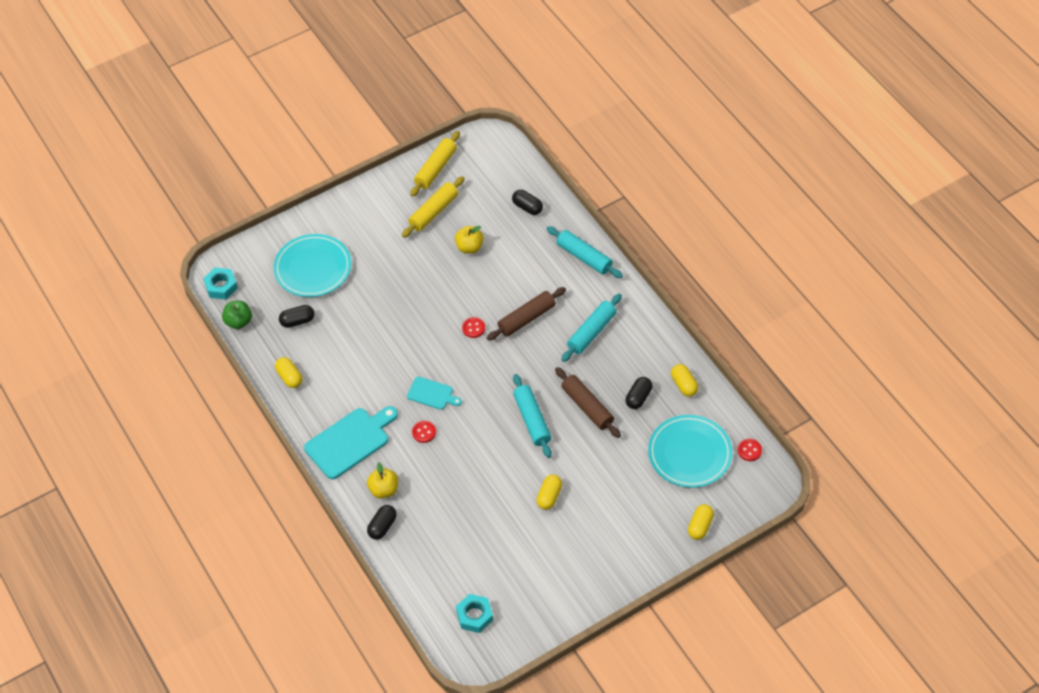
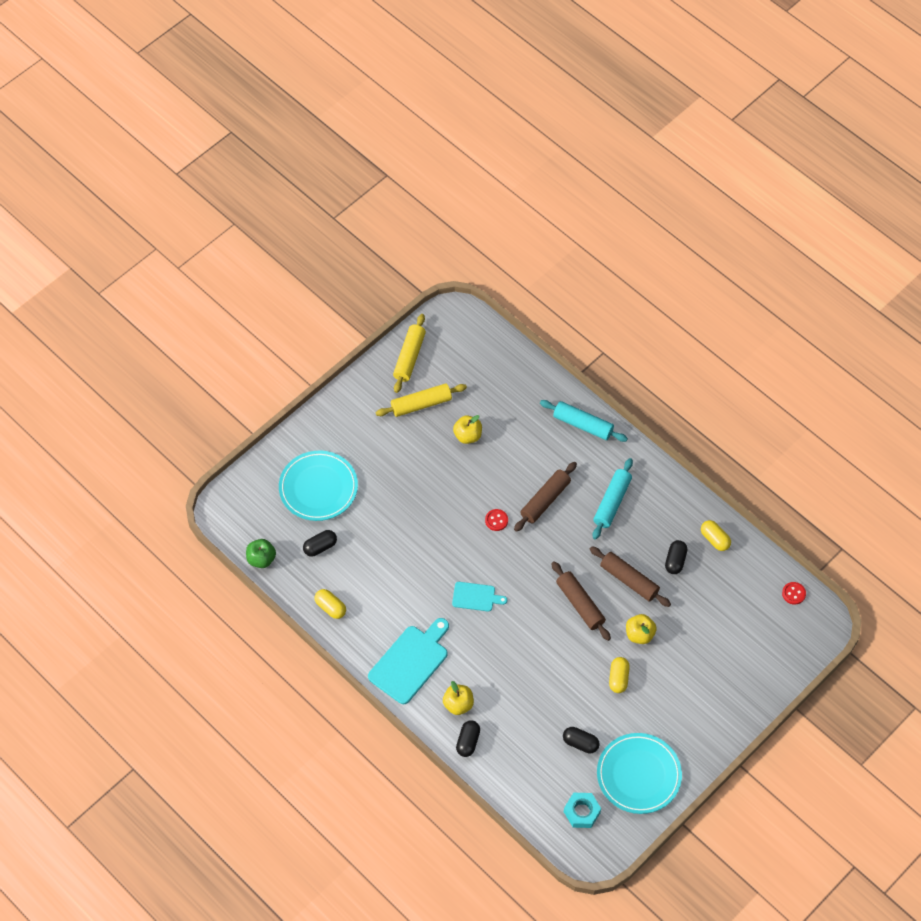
camera: 15 degrees left, 5 degrees up
turquoise nut [203,267,238,299] -> none
yellow rolling pin [402,176,465,238] -> yellow rolling pin turned 45 degrees clockwise [376,383,467,417]
red button [412,421,436,443] -> none
black capsule [512,190,543,215] -> black capsule moved to [563,727,599,753]
turquoise rolling pin [513,374,552,458] -> brown rolling pin [551,561,611,641]
turquoise plate [648,415,732,488] -> turquoise plate moved to [597,733,682,814]
yellow capsule [688,504,714,540] -> none
none -> yellow apple [626,614,657,644]

